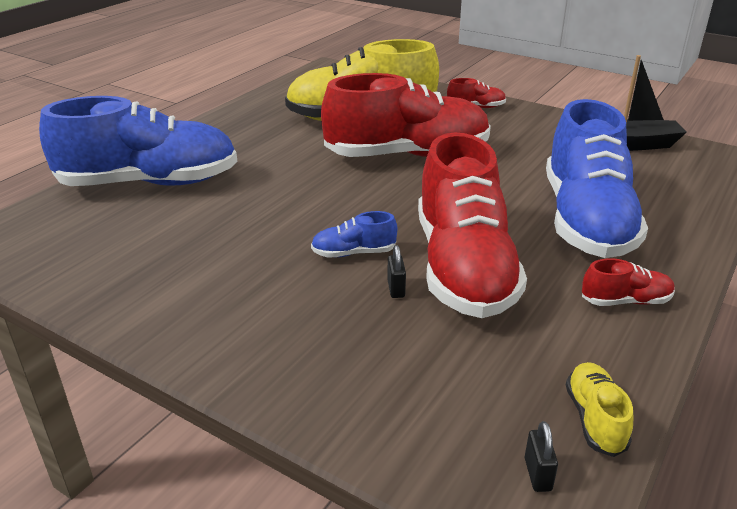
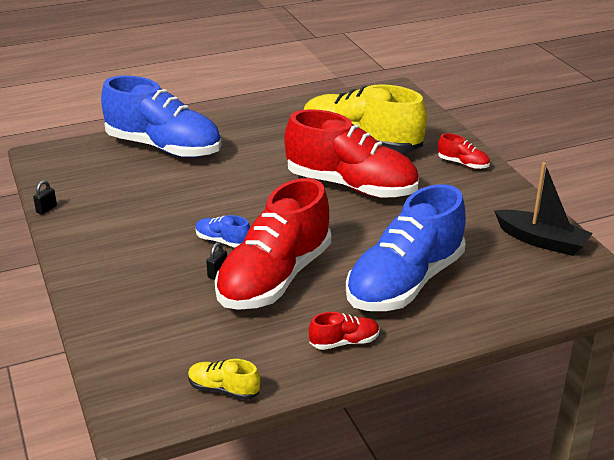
camera: 35 degrees right, 0 degrees up
black padlock [525,421,558,492] -> black padlock moved to [33,180,57,215]
yellow shoe [566,362,633,457] -> yellow shoe turned 105 degrees counterclockwise [188,359,260,400]
red shoe [582,258,675,306] -> red shoe turned 45 degrees counterclockwise [309,312,380,350]

